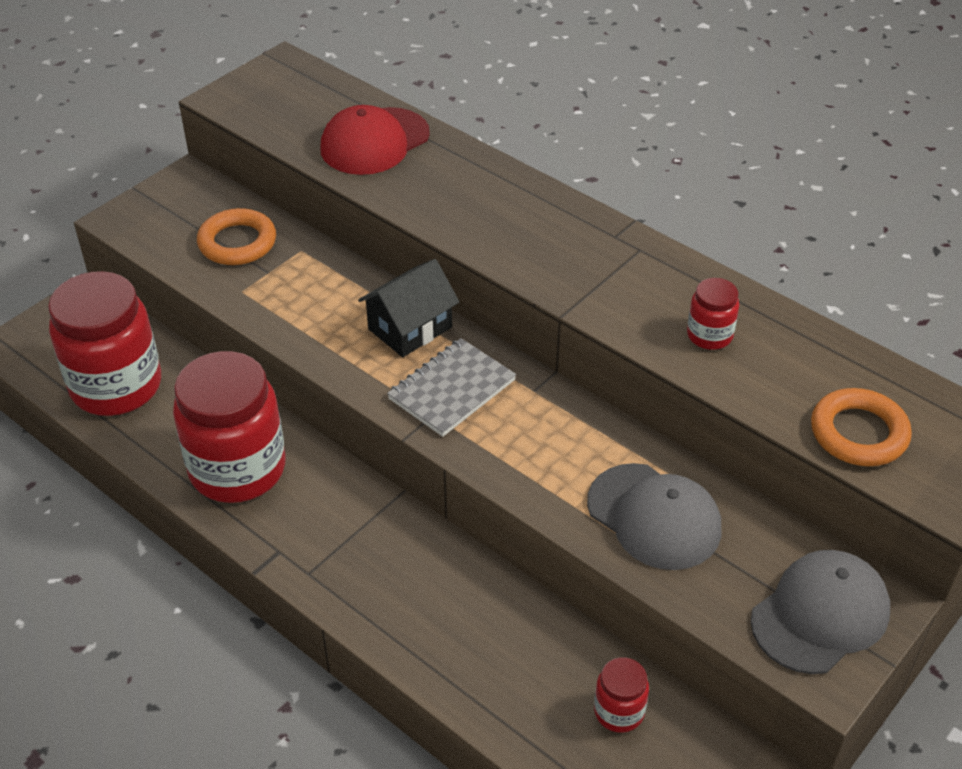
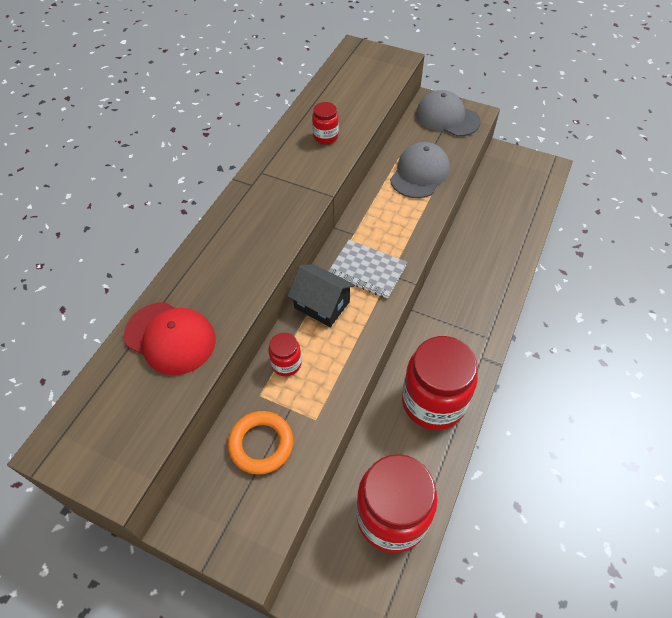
camera: 105 degrees left, 10 degrees up
red jar [594,657,649,733] -> red jar moved to [268,333,302,376]
orange ring [811,388,912,466] -> none

